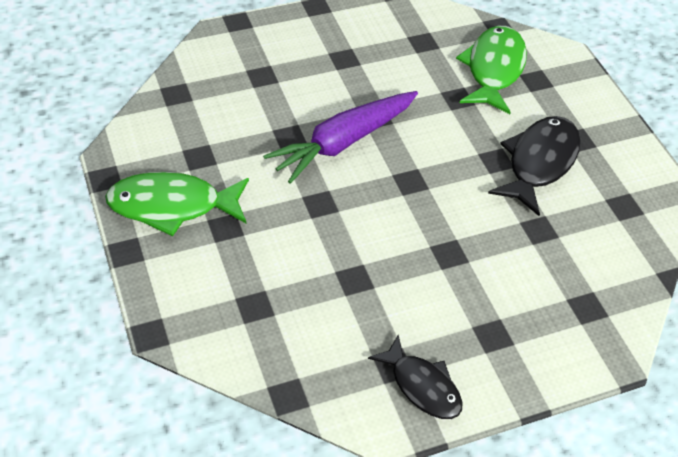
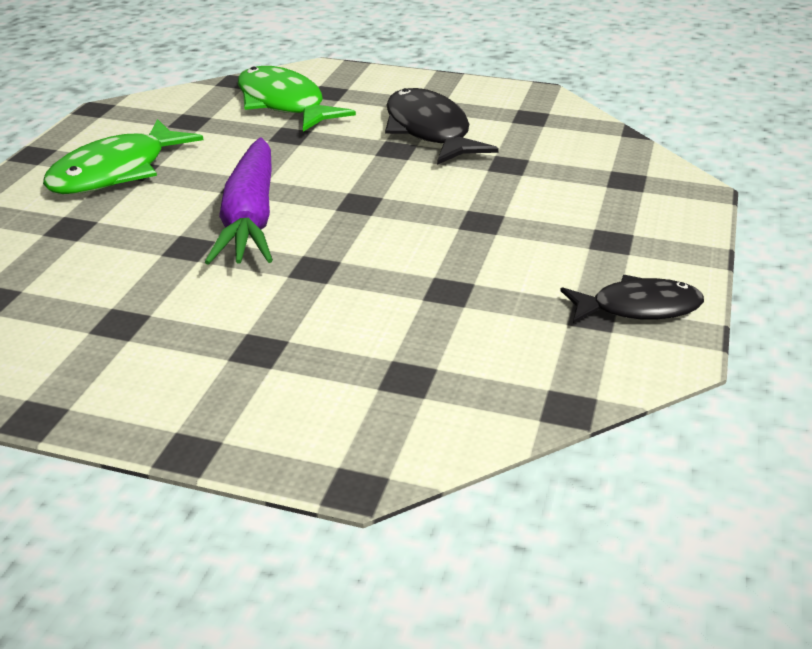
camera: 50 degrees left, 15 degrees down
green fish [105,172,249,236] -> green fish moved to [43,119,203,194]

